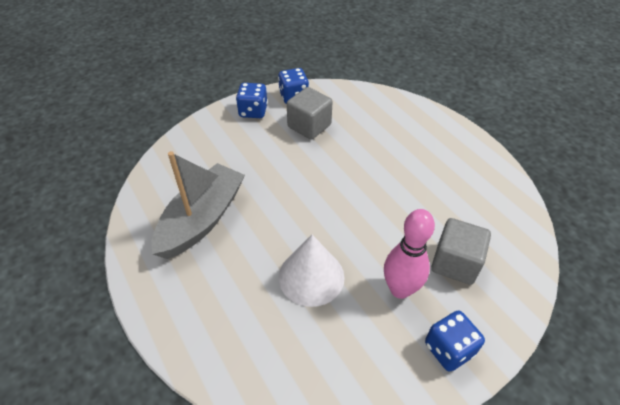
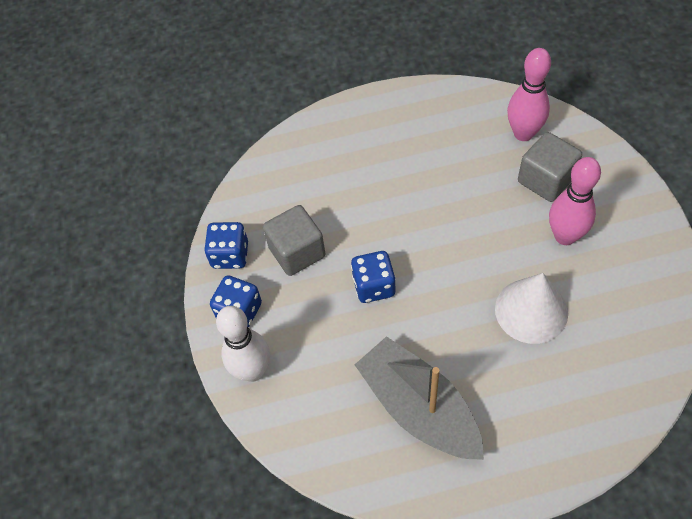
camera: 65 degrees left, 10 degrees up
blue dice [425,310,485,372] -> blue dice moved to [351,251,396,303]
none -> white bowling pin [216,306,270,382]
none -> pink bowling pin [507,48,551,141]

